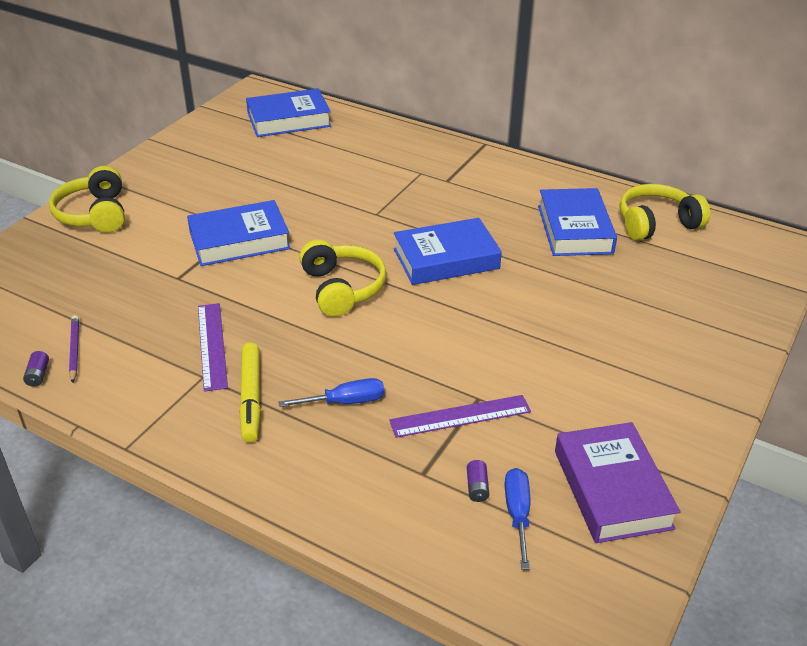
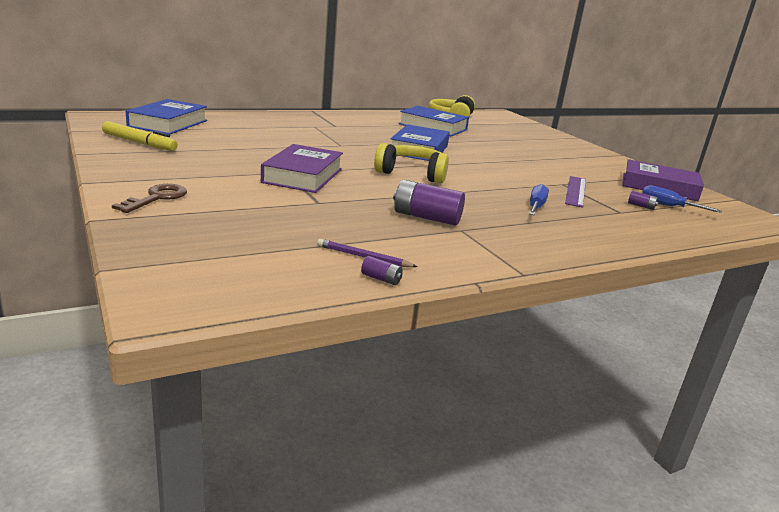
camera: 60 degrees left, 15 degrees down
yellow headphones [49,166,125,233] -> brown key [112,184,187,213]
blue book [187,200,291,266] -> purple book [261,144,343,193]
purple ruler [198,303,228,392] -> purple battery [393,180,465,226]
yellow marker [239,343,261,442] -> yellow marker moved to [102,121,178,151]

